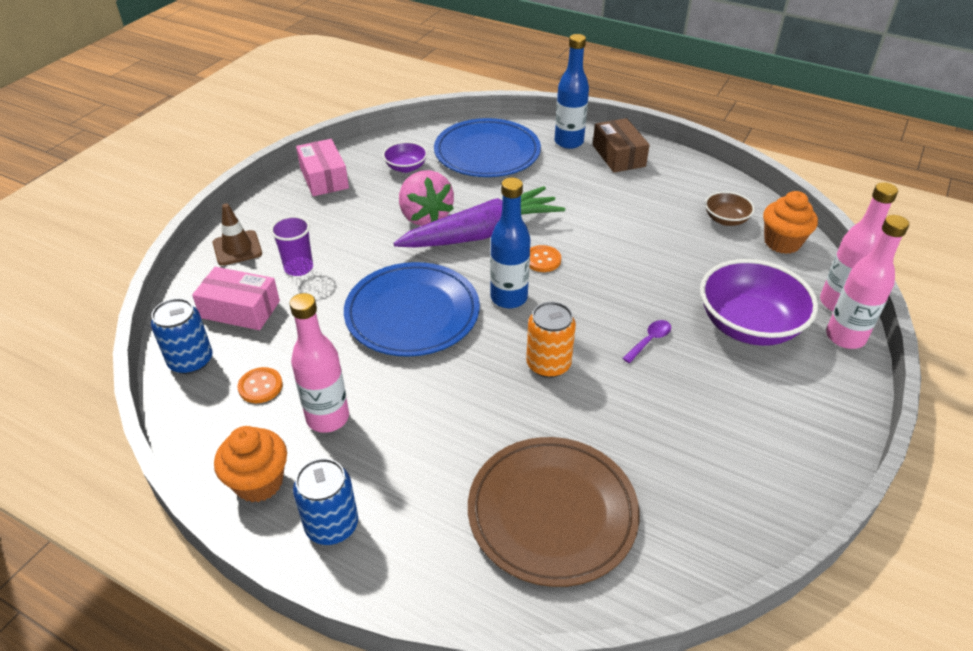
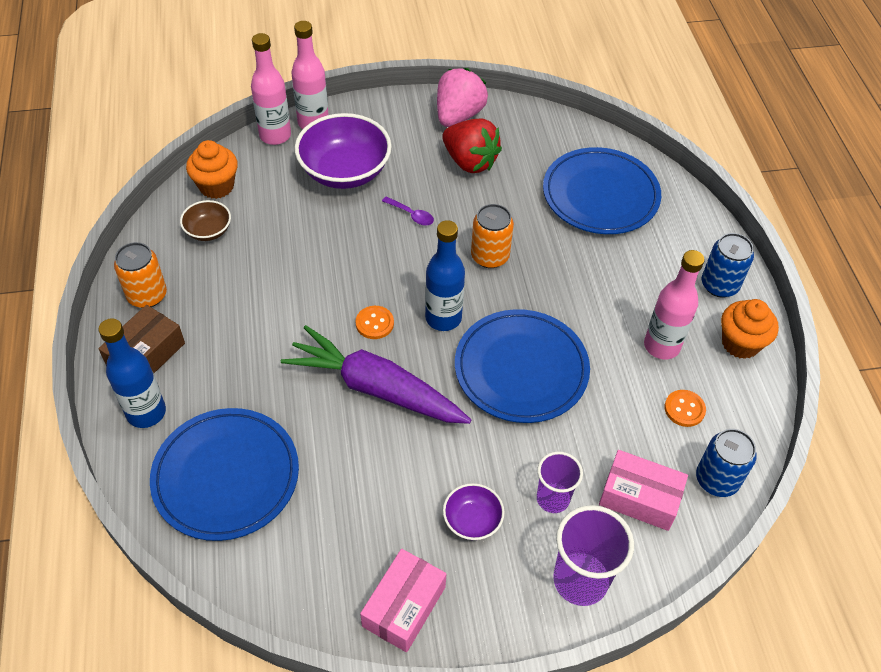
camera: 130 degrees left, 10 degrees up
pink box [192,267,280,330] -> pink box turned 45 degrees counterclockwise [599,450,688,531]
brown traffic cone [213,203,262,266] -> purple cup [553,505,634,606]
purple bowl [383,142,427,173] -> purple bowl moved to [443,483,505,540]
pink strawberry [399,170,454,226] -> pink strawberry moved to [437,68,488,127]
brown plate [468,437,640,587] -> blue plate [543,147,661,234]
purple spoon [622,320,671,363] -> purple spoon turned 150 degrees counterclockwise [382,196,434,225]
none -> orange can [114,242,167,308]
none -> red strawberry [442,119,502,173]

